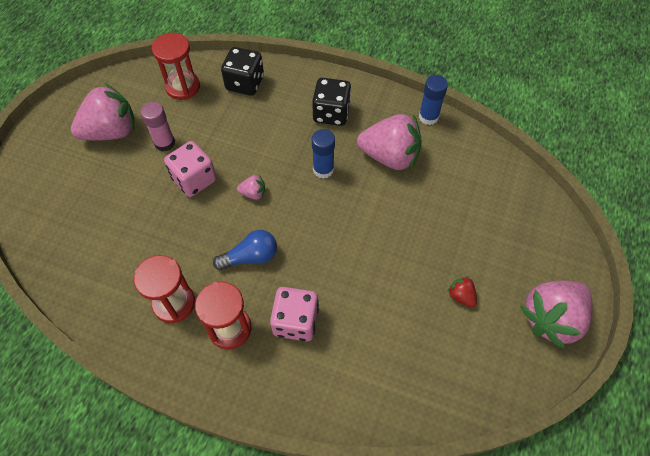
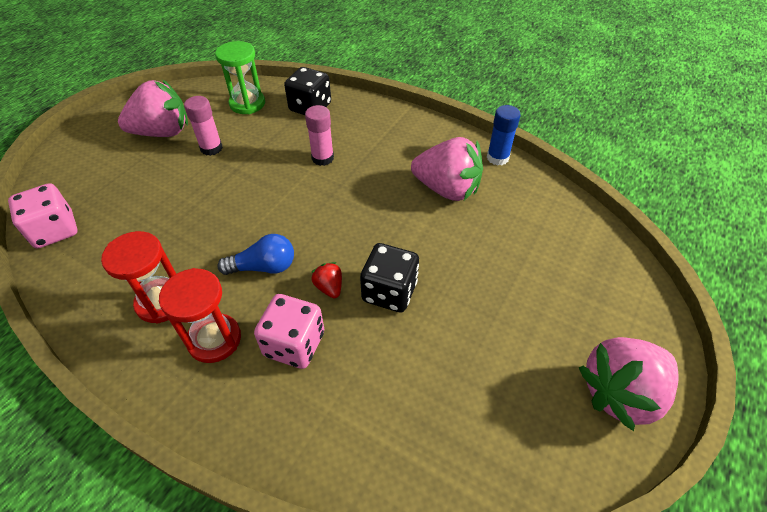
camera: 10 degrees right, 10 degrees down
red hourglass [152,33,200,100] -> green hourglass [215,41,265,114]
pink dice [164,141,217,197] -> pink dice moved to [8,183,78,248]
pink strawberry [237,175,265,200] -> none
black dice [312,78,351,126] -> black dice moved to [360,243,419,312]
blue glue stick [312,129,335,179] -> none
red strawberry [447,276,477,307] -> red strawberry moved to [311,262,342,298]
none -> pink glue stick [305,105,334,166]

